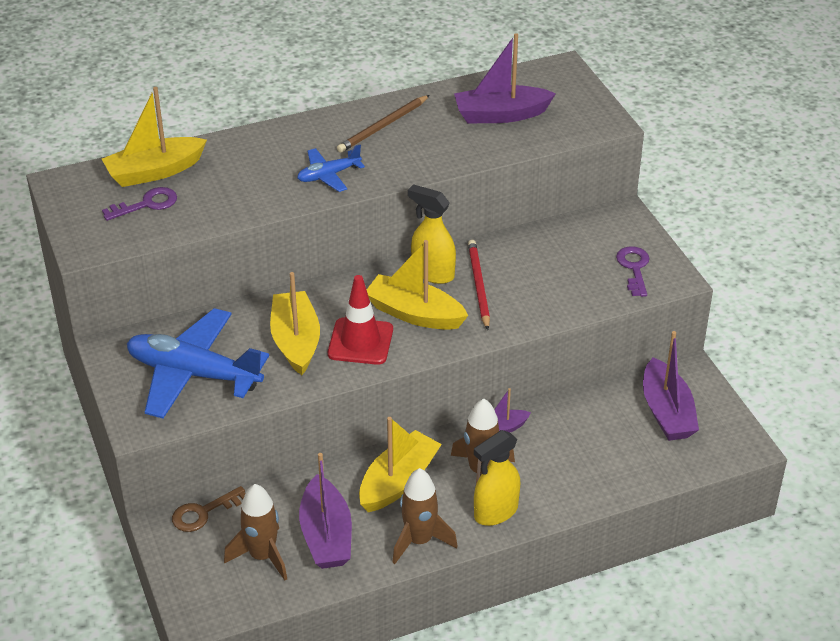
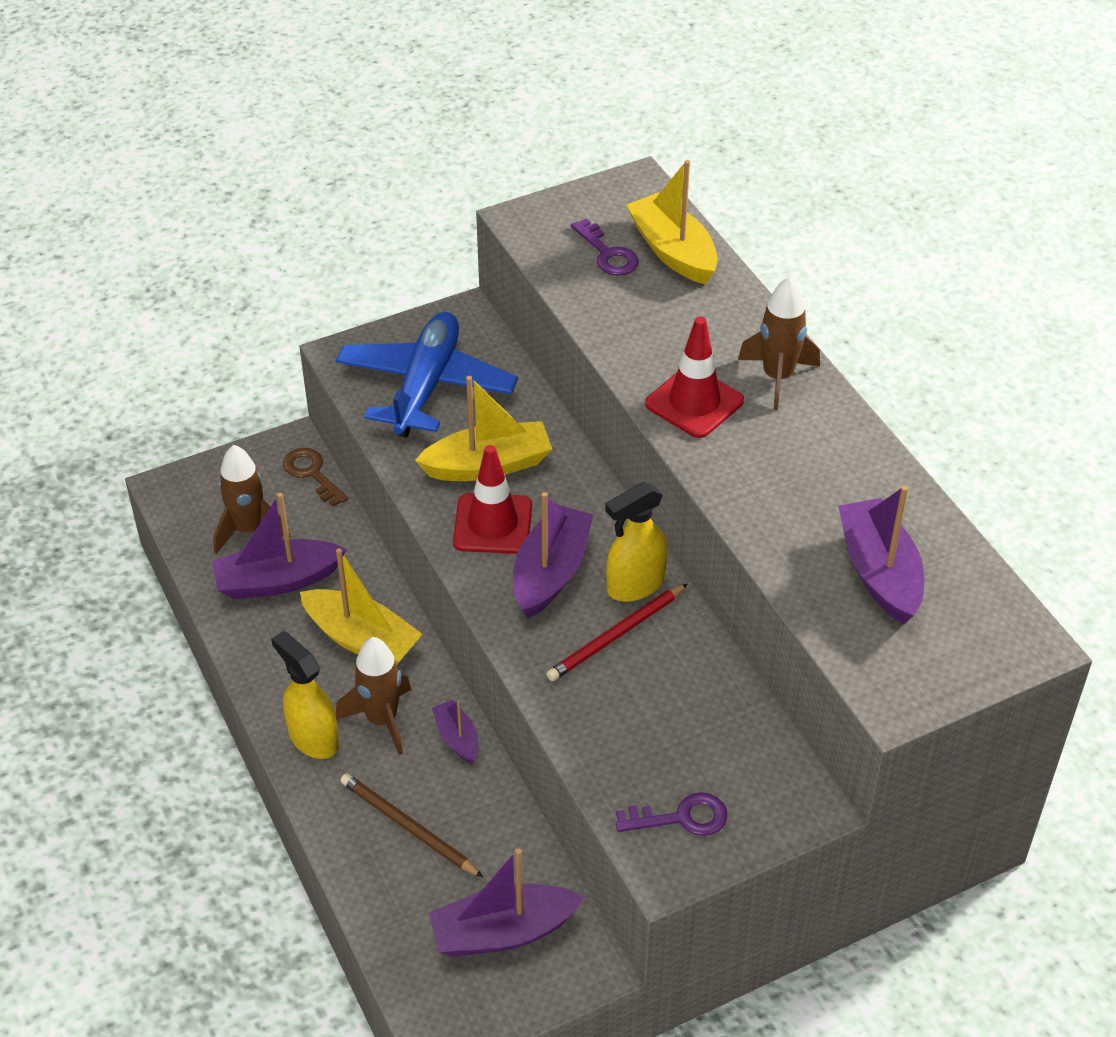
camera: 85 degrees right, 5 degrees up
blue plane [297,145,365,192] -> red traffic cone [645,316,744,438]
brown pencil [337,95,430,153] -> brown pencil moved to [340,773,483,877]
yellow boat [367,240,468,330] -> purple boat [513,492,593,618]
brown rocket [392,468,458,564] -> brown rocket moved to [738,277,820,410]
yellow spray bottle [408,184,456,284] -> yellow spray bottle turned 150 degrees counterclockwise [605,482,667,602]
red pencil [468,240,490,330] -> red pencil turned 150 degrees clockwise [546,584,687,681]

